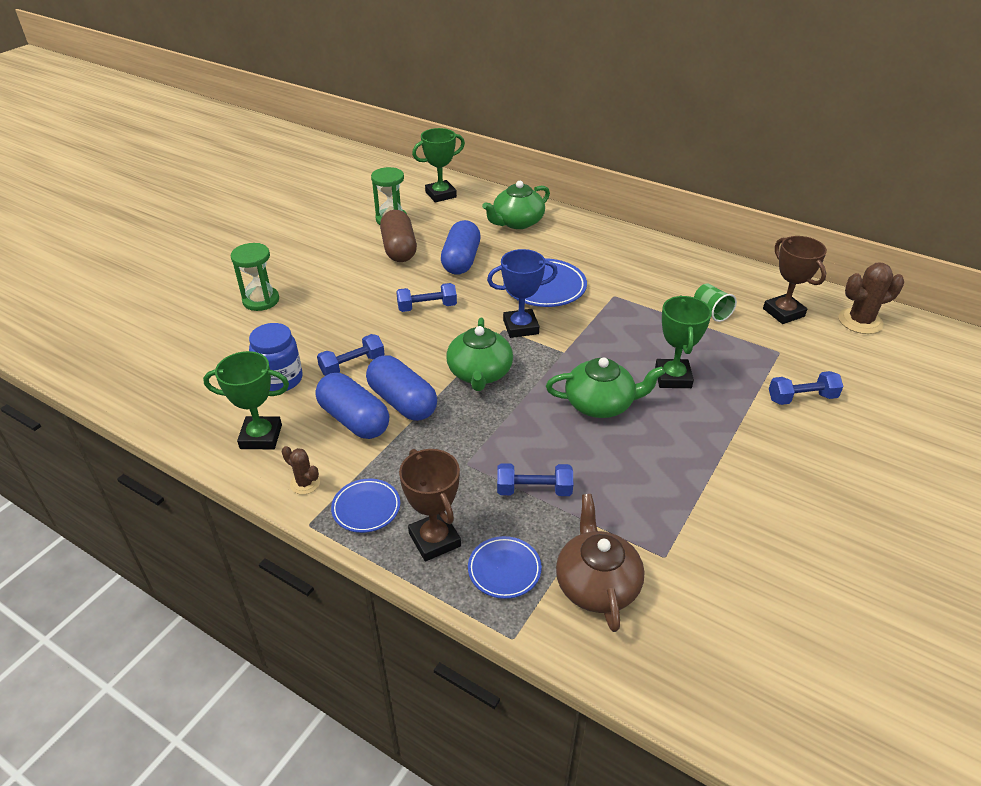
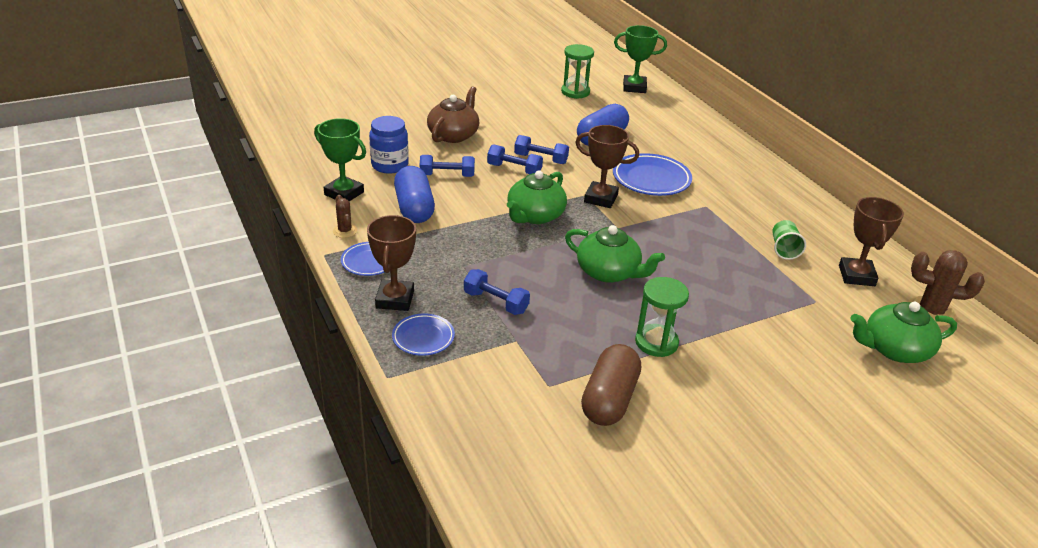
camera: 30 degrees right, 5 degrees down
green hourglass [231,243,279,311] -> green hourglass moved to [635,277,689,357]
blue capsule [366,355,437,421] -> none
brown capsule [380,210,417,262] -> brown capsule moved to [581,344,641,426]
green teapot [482,181,550,229] -> green teapot moved to [851,302,957,363]
blue trophy [487,249,558,338] -> brown trophy [575,125,639,208]
brown teapot [556,494,644,632] -> brown teapot moved to [427,86,479,143]
green trophy [655,296,712,388] -> none
blue dumbbell [769,371,844,405] -> blue dumbbell moved to [487,144,543,174]

